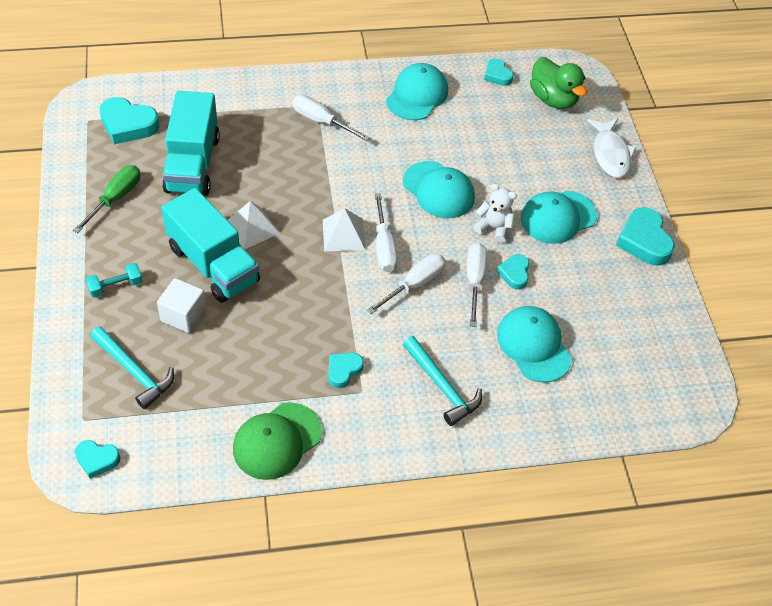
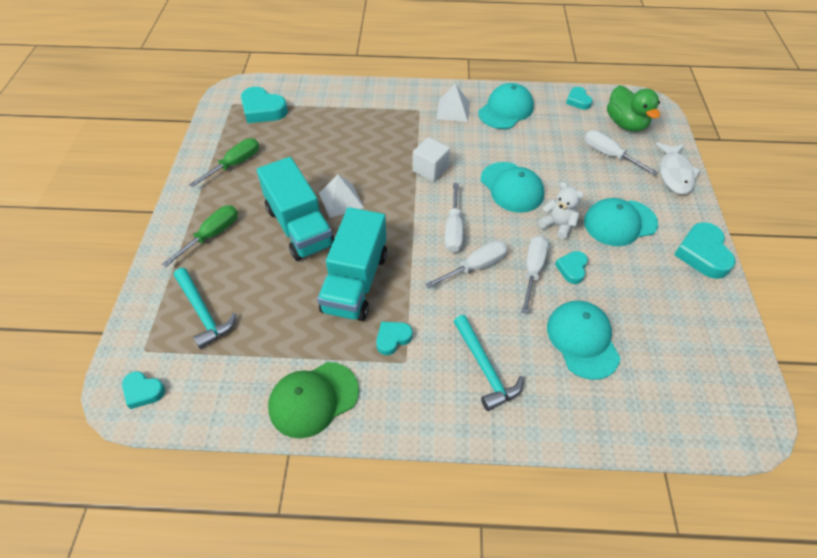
camera: 15 degrees right, 0 degrees up
turquoise dumbbell [86,263,142,298] -> green screwdriver [162,205,238,267]
white cube [157,278,206,333] -> white cube moved to [412,137,450,182]
turquoise truck [162,91,220,196] -> turquoise truck moved to [317,207,387,321]
white screwdriver [292,95,370,141] -> white screwdriver moved to [585,130,658,176]
white pyramid [323,208,365,251] -> white pyramid moved to [436,83,470,122]

